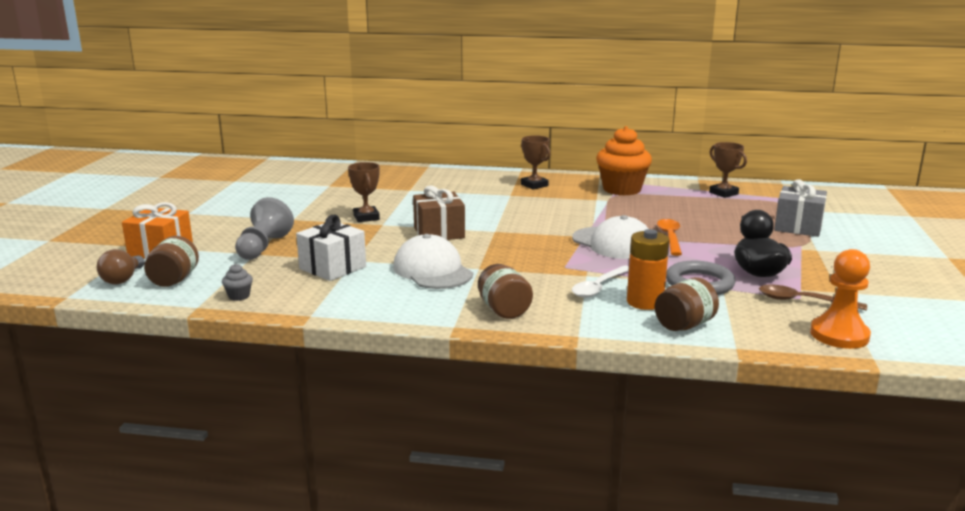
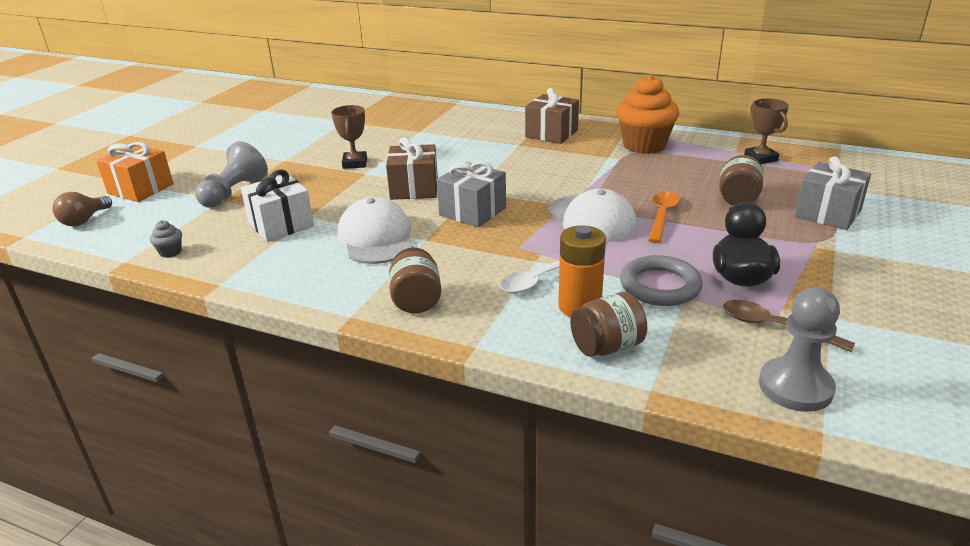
camera: 15 degrees right, 10 degrees up
brown jar [144,236,199,287] -> brown jar moved to [719,155,764,206]
brown trophy [521,135,550,189] -> brown gift [525,88,579,144]
orange pawn [810,249,871,349] -> grey pawn [759,287,840,412]
none -> grey gift [437,161,506,227]

